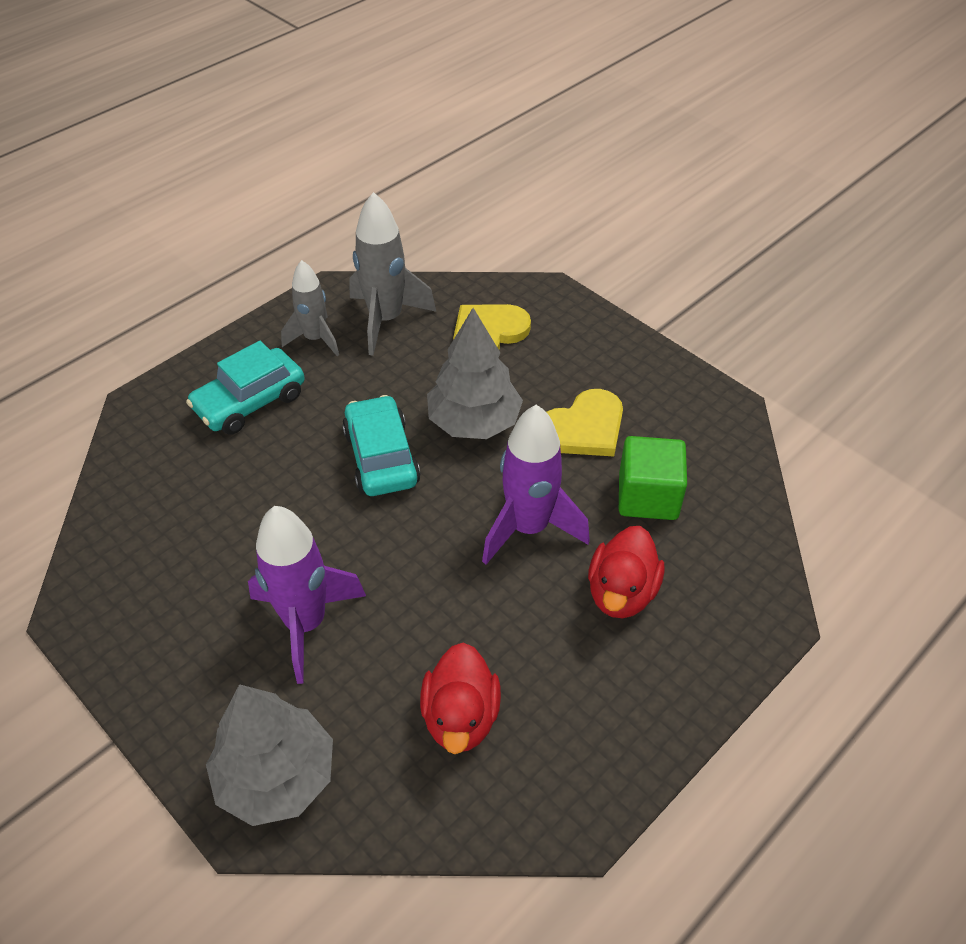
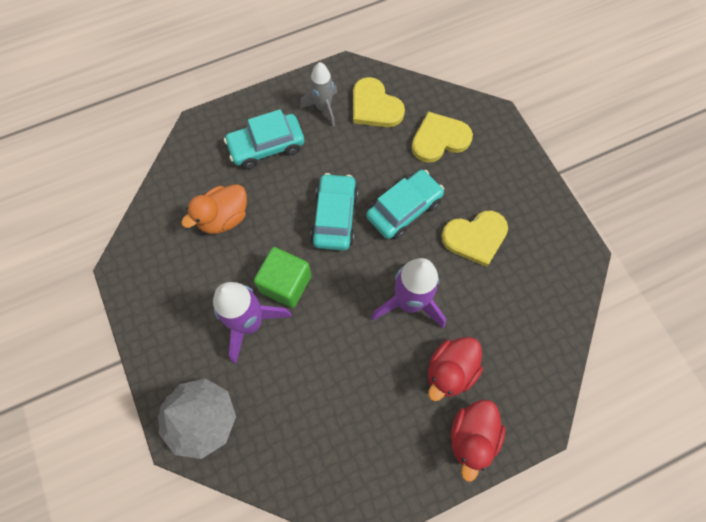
camera: 20 degrees right, 20 degrees up
grey rocket [349,192,436,356] -> yellow heart [353,77,405,127]
red duck [420,643,501,754] -> red duck moved to [451,400,505,482]
grey tree [427,308,523,439] -> turquoise car [366,170,444,239]
green cube [619,436,687,520] -> green cube moved to [254,247,311,308]
none -> orange duck [181,184,247,234]

